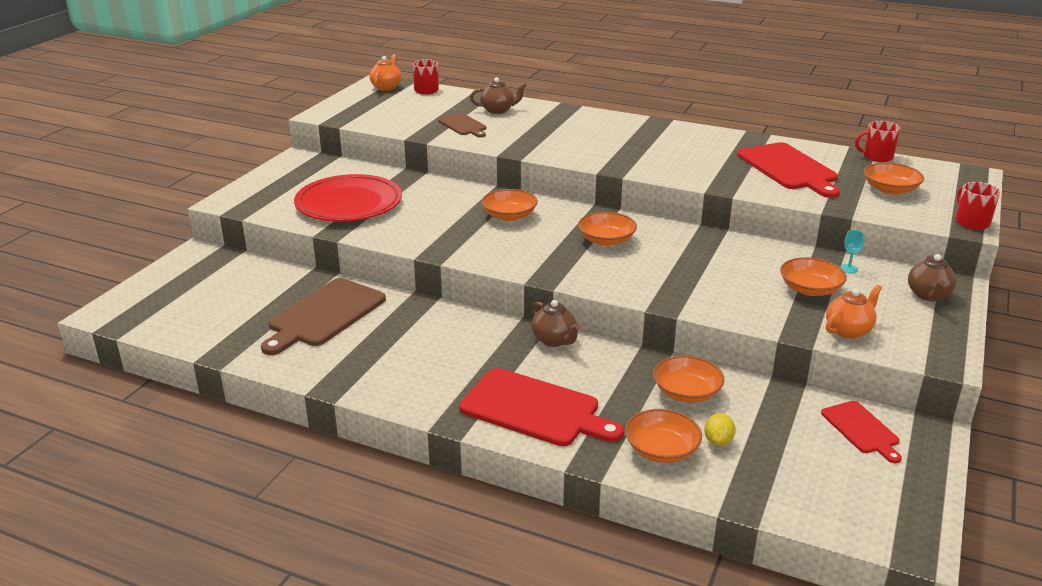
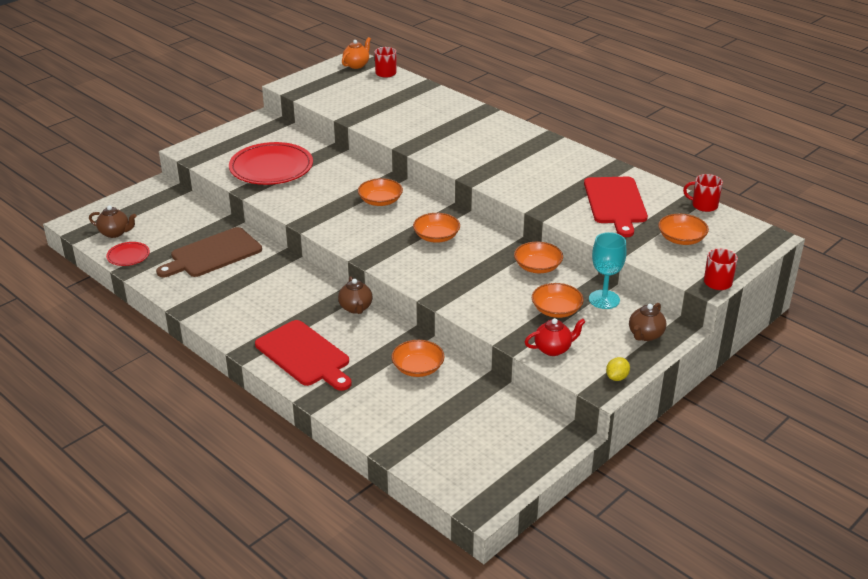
camera: 20 degrees right, 5 degrees up
brown cutting board [438,113,487,137] -> none
brown teapot [470,77,527,114] -> brown teapot moved to [89,205,136,238]
orange bowl [625,409,702,463] -> orange bowl moved to [514,242,563,273]
yellow lemon [704,413,736,446] -> yellow lemon moved to [606,357,630,381]
red cutting board [821,401,902,463] -> none
orange teapot [826,284,882,339] -> red teapot [525,318,586,356]
turquoise goblet [840,230,865,273] -> turquoise goblet [589,232,626,309], size x2.17
none -> red plate [106,242,150,266]

